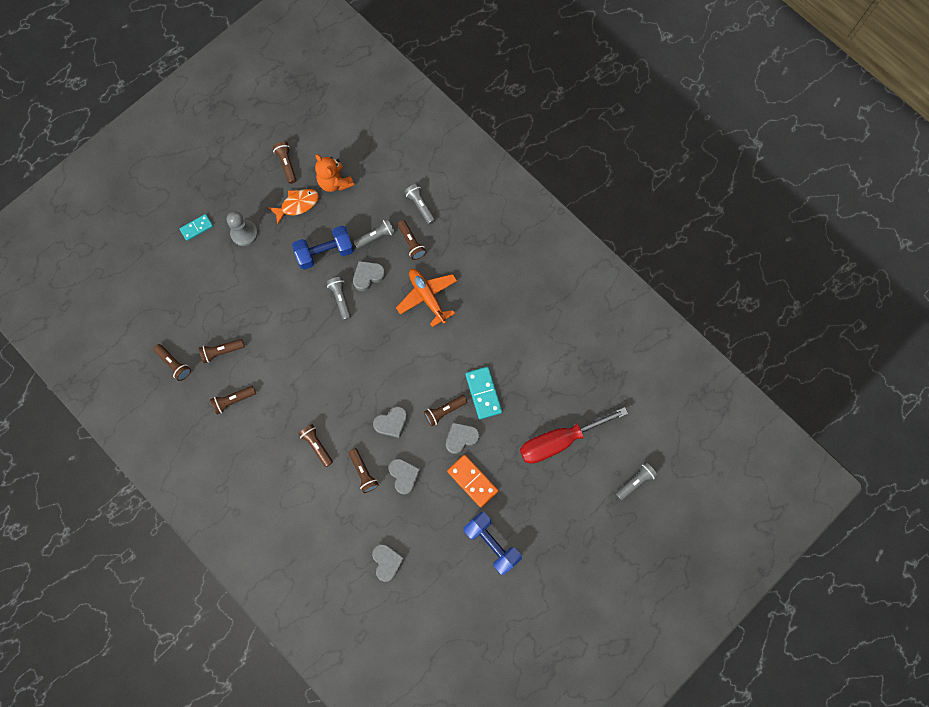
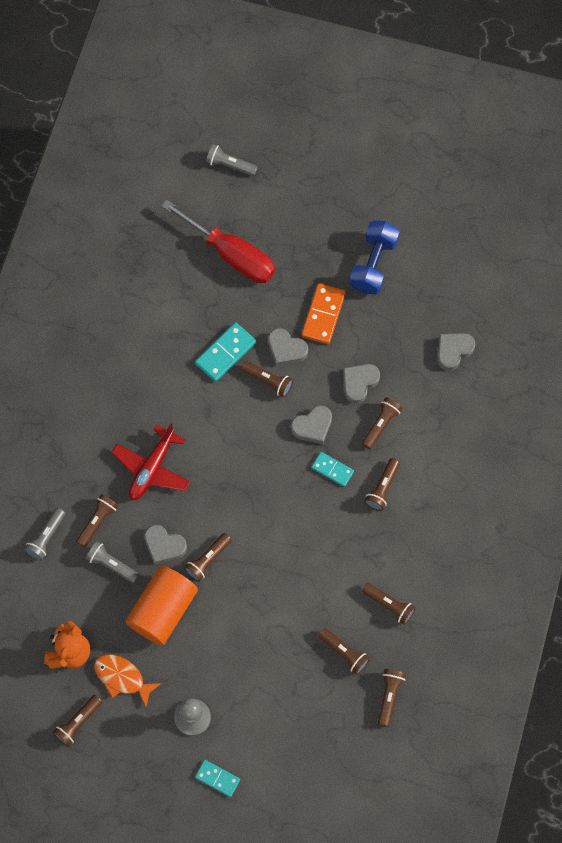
camera: 120 degrees left, 5 degrees down
blue dumbbell [292,226,354,270] -> orange cylinder [125,566,198,645]
grey flashlight [327,277,351,320] -> brown flashlight [184,533,232,582]
grey heart [373,406,408,438] -> grey heart turned 120 degrees clockwise [291,405,332,444]
orange plane [396,269,457,327] -> red plane [111,423,190,500]
none -> turquoise domino [311,452,354,487]

